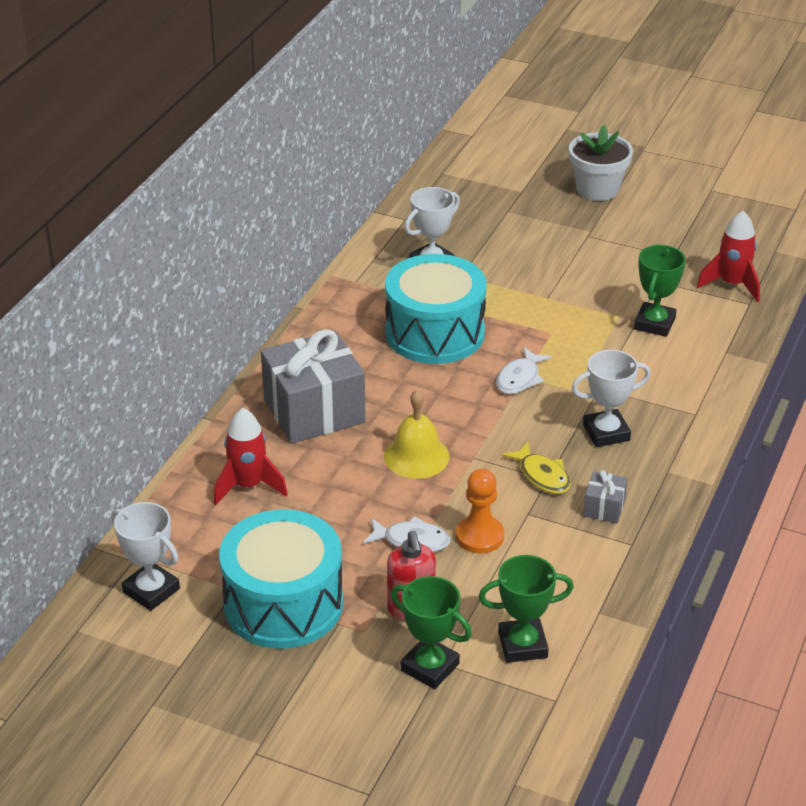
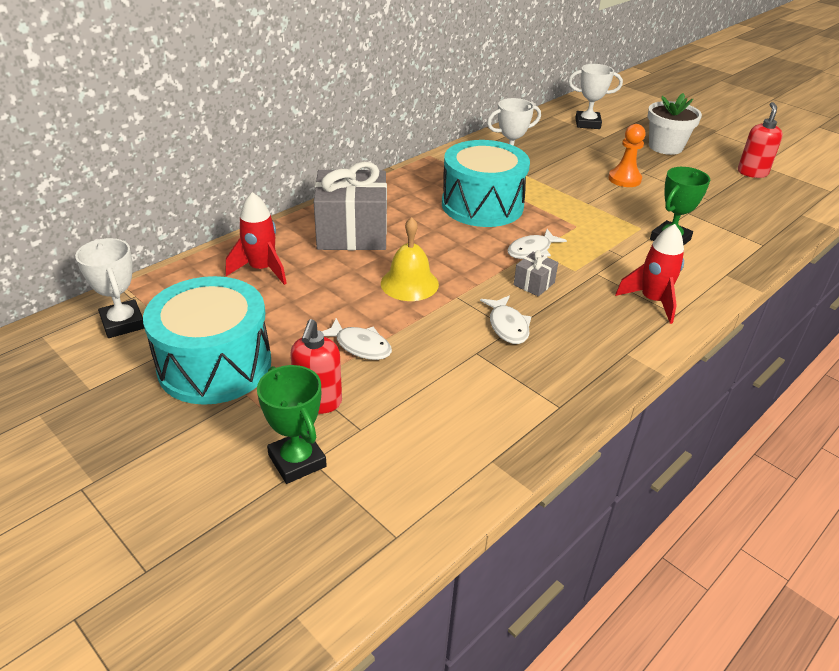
camera: 20 degrees right, 0 degrees up
orange pawn [456,469,504,554] -> orange pawn moved to [608,124,646,187]
green trophy [479,555,574,663] -> none
yellow fish [502,442,571,494] -> white fish [480,296,531,344]
white trophy [572,350,651,447] -> white trophy moved to [568,64,623,129]
grey gift [583,470,628,523] -> grey gift moved to [513,250,558,297]
red rocket [697,211,760,302] -> red rocket moved to [615,224,684,324]
none -> red soap dispenser [738,102,783,178]

